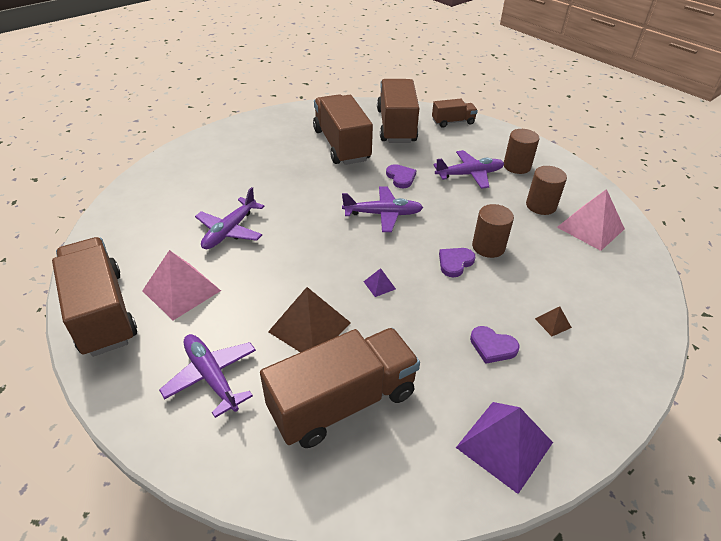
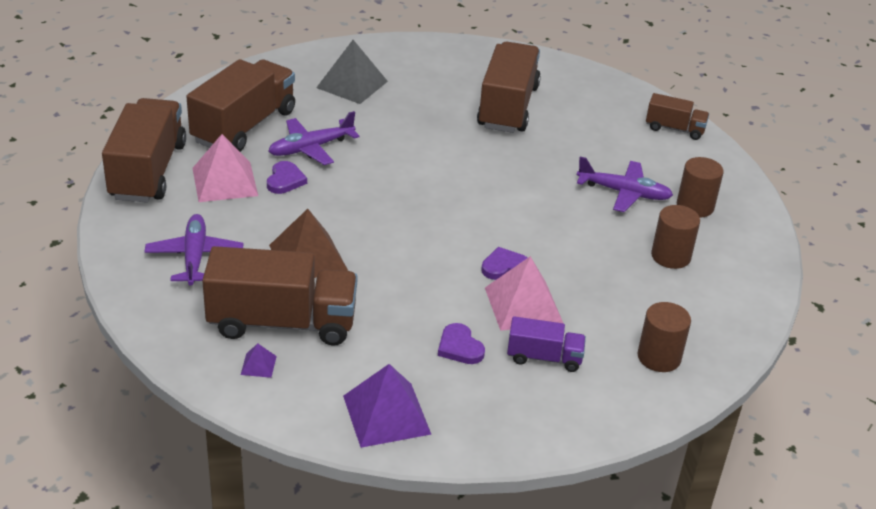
camera: 30 degrees right, 5 degrees down
purple plane [342,186,423,232] -> none
purple pyramid [363,268,396,297] -> purple pyramid moved to [241,343,277,378]
brown truck [377,79,419,143] -> brown truck moved to [186,59,295,152]
purple heart [386,164,416,188] -> purple heart moved to [267,161,307,194]
brown cylinder [472,204,514,258] -> brown cylinder moved to [638,302,691,372]
brown pyramid [535,306,572,336] -> purple truck [507,316,586,372]
pink pyramid [557,189,625,251] -> pink pyramid moved to [485,256,563,331]
none -> grey pyramid [316,40,388,104]

